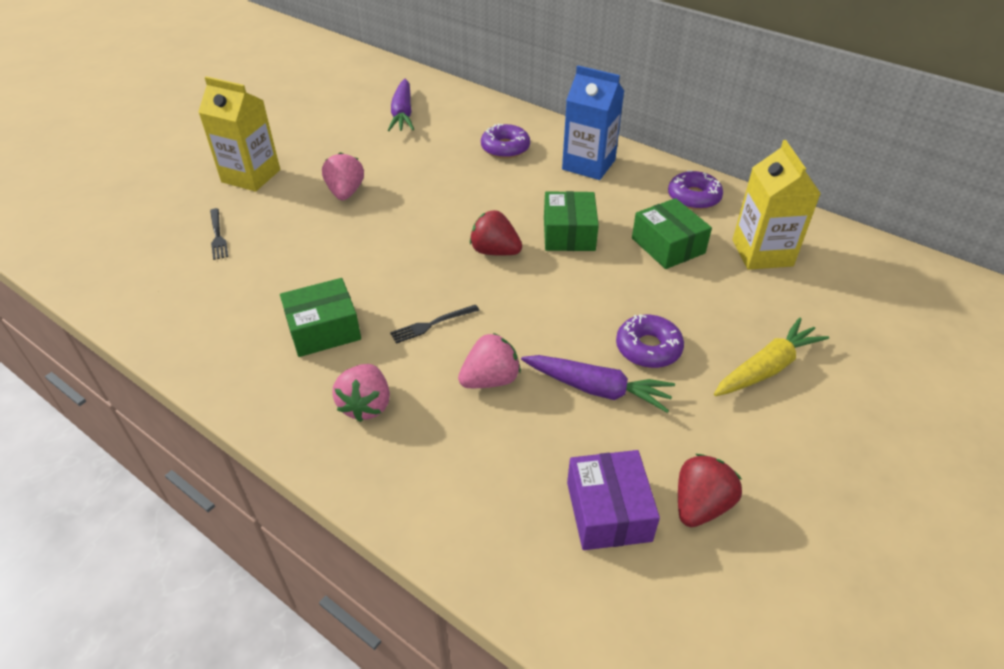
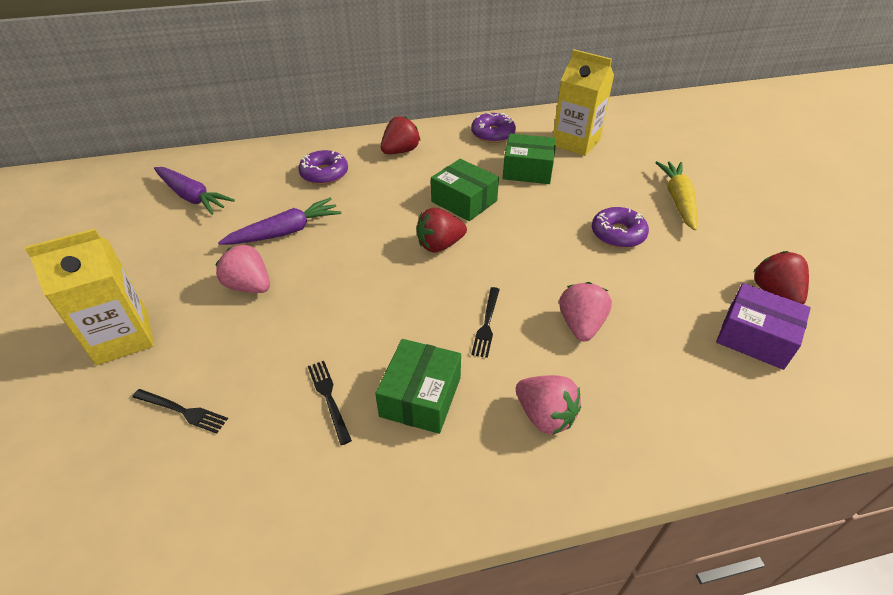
camera: 50 degrees left, 0 degrees up
purple carrot [521,355,675,413] -> purple carrot moved to [218,198,341,245]
blue carton [562,65,624,180] -> red strawberry [381,116,420,154]
none -> black fork [308,361,352,445]

